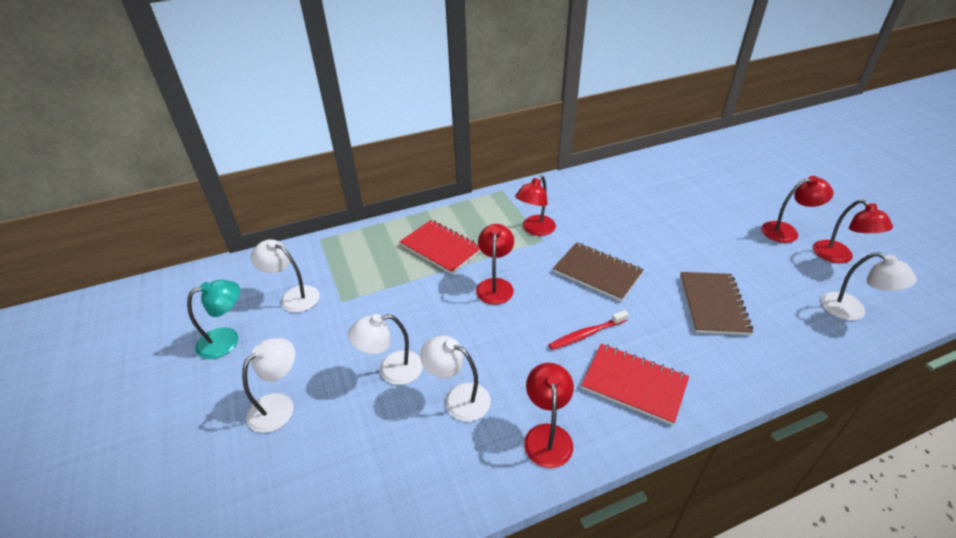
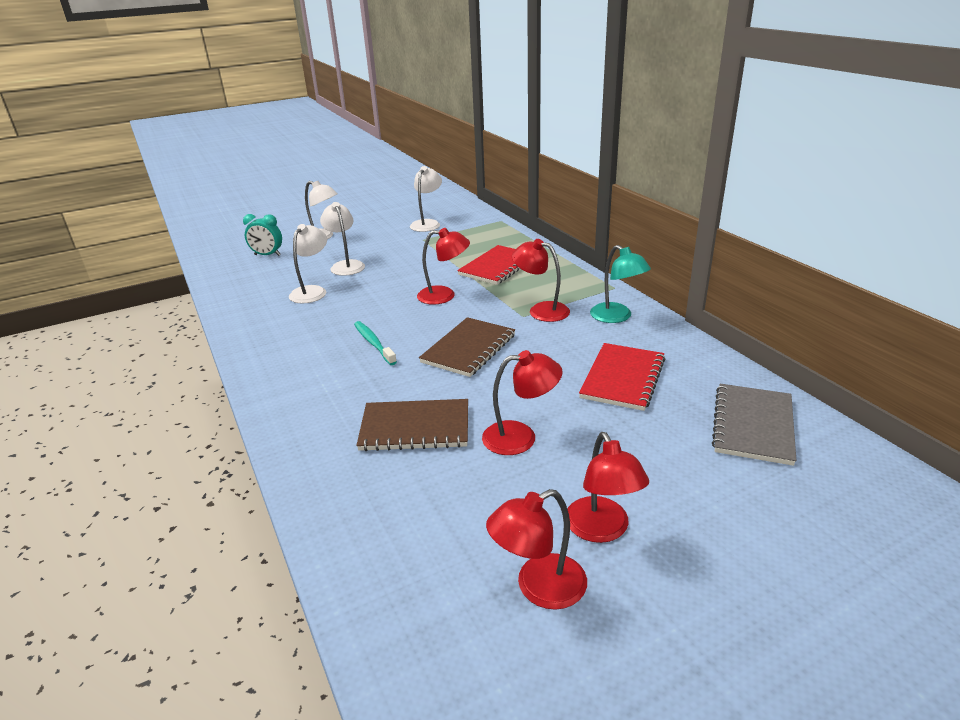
camera: 85 degrees right, 10 degrees down
turquoise lamp [187,280,240,359] -> turquoise lamp moved to [590,245,651,323]
red lamp [524,363,574,468] -> red lamp moved to [482,350,563,455]
red toothbrush [548,310,629,350] -> turquoise toothbrush [354,321,397,365]
red notebook [581,344,689,425] -> red notebook moved to [579,343,665,411]
white lamp [821,252,917,321] -> none
none -> turquoise clock [243,214,282,256]
none -> grey notebook [712,384,796,466]

